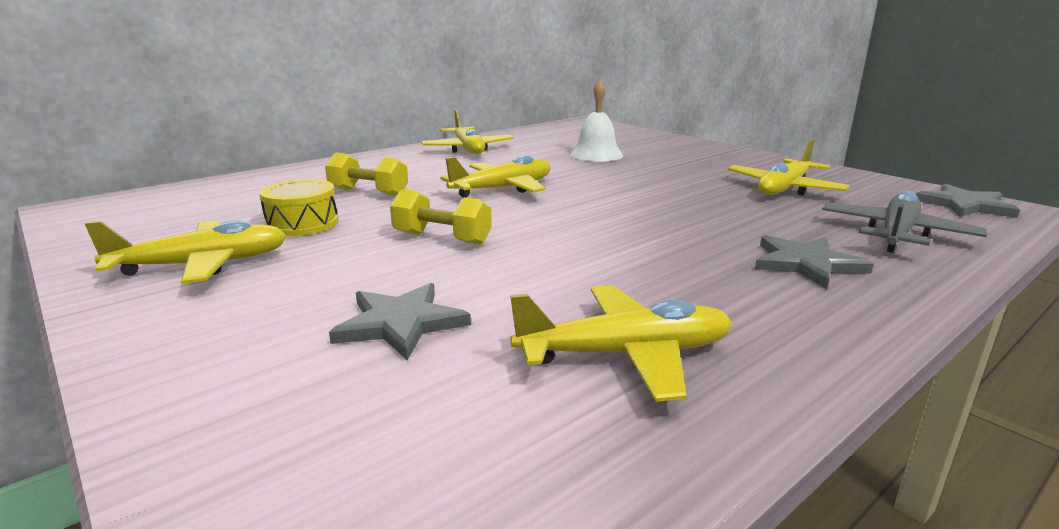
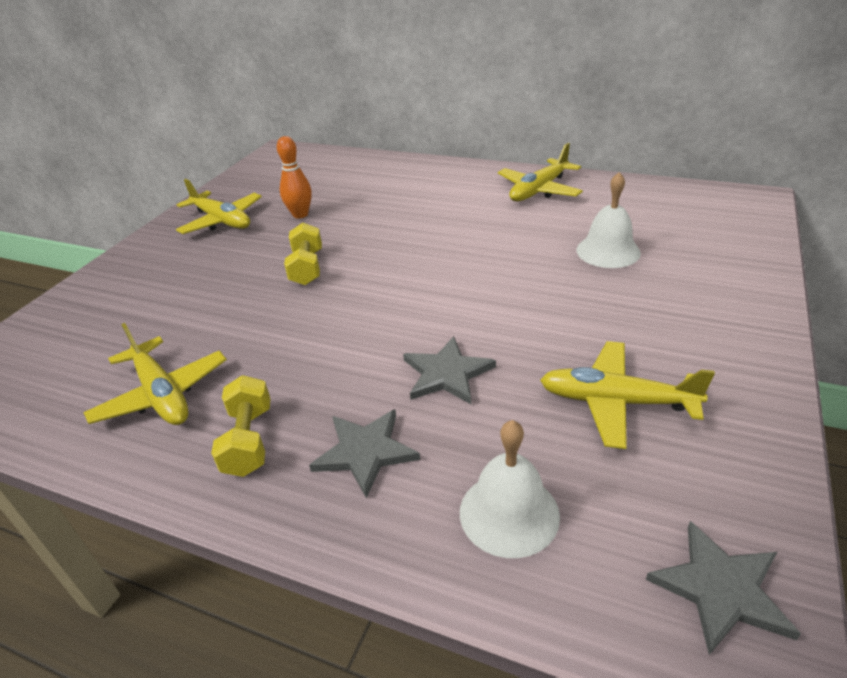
camera: 65 degrees right, 15 degrees up
yellow drum [259,179,338,236] -> orange bowling pin [277,136,312,218]
yellow dumbbell [325,153,408,196] -> yellow dumbbell moved to [211,375,270,477]
grey star [329,283,471,360] -> grey star moved to [403,336,496,404]
yellow plane [440,156,551,197] -> none
grey plane [822,190,987,253] -> white bell [460,420,560,558]

